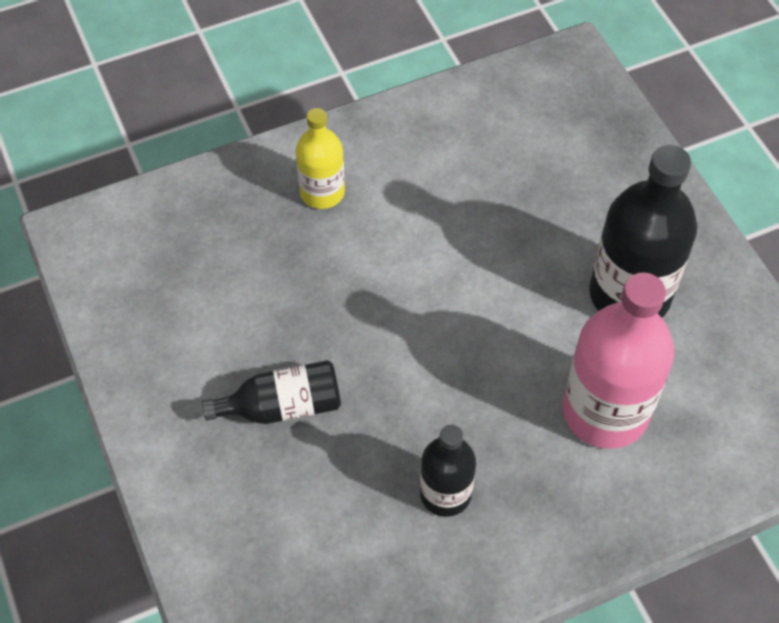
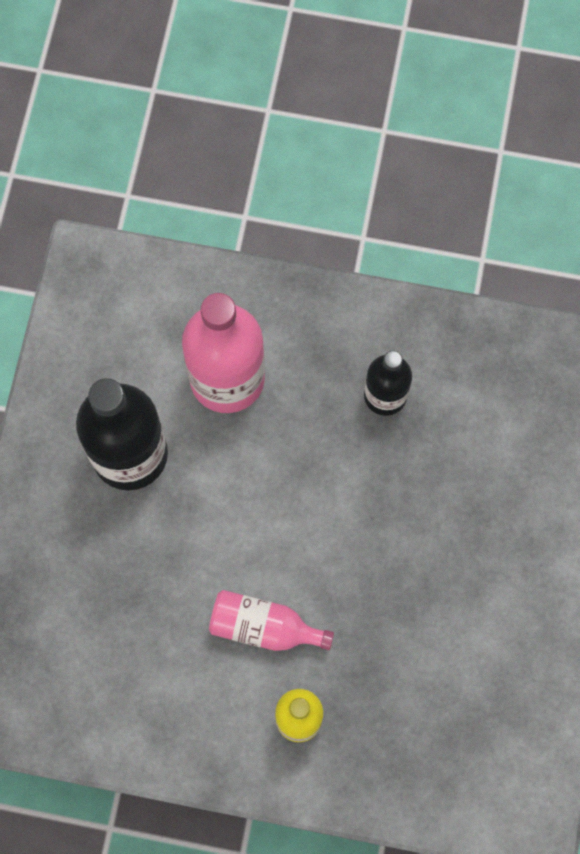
camera: 145 degrees left, 15 degrees up
black bottle [202,360,341,424] -> none
none -> pink bottle [209,590,334,651]

